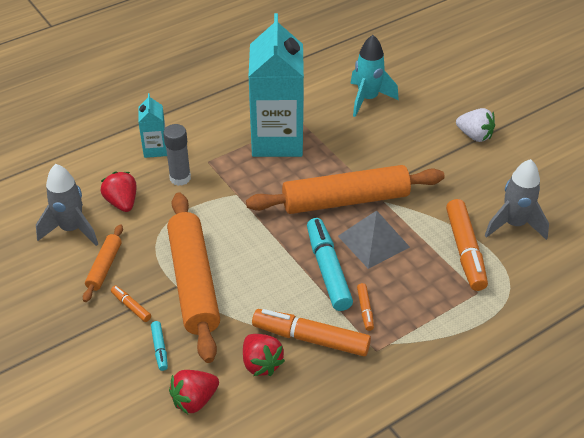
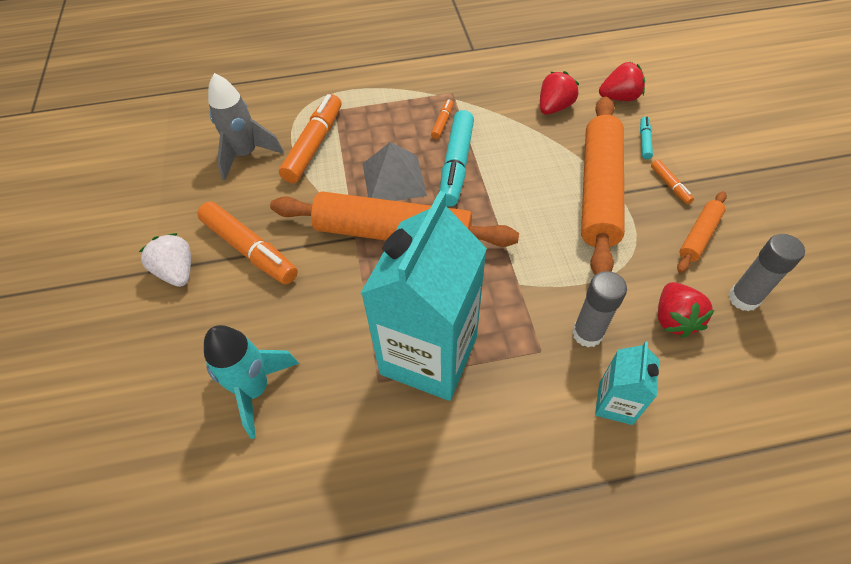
camera: 155 degrees left, 10 degrees up
grey rocket [36,164,98,246] -> grey glue stick [728,234,805,312]
red strawberry [243,334,285,376] -> red strawberry turned 45 degrees clockwise [540,71,579,115]
orange marker [252,309,371,356] -> orange marker moved to [197,202,298,285]

